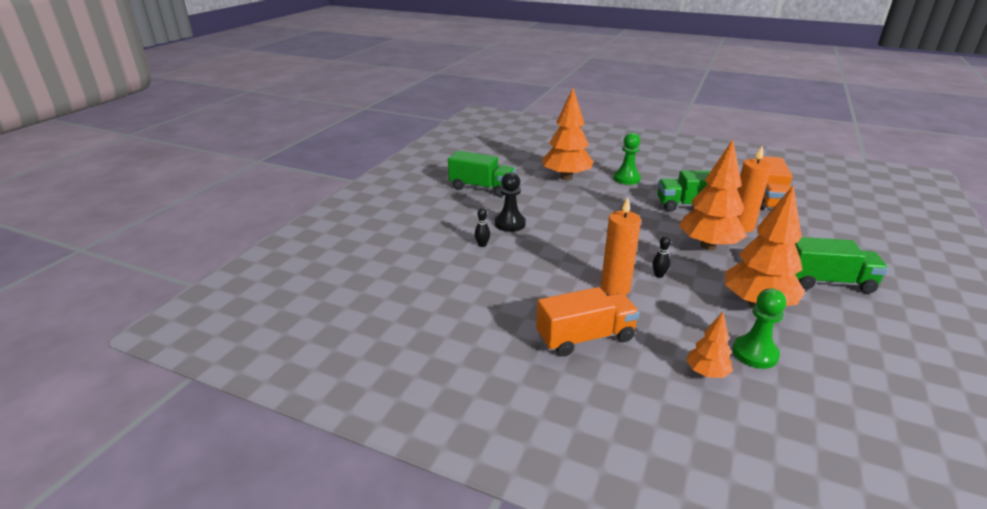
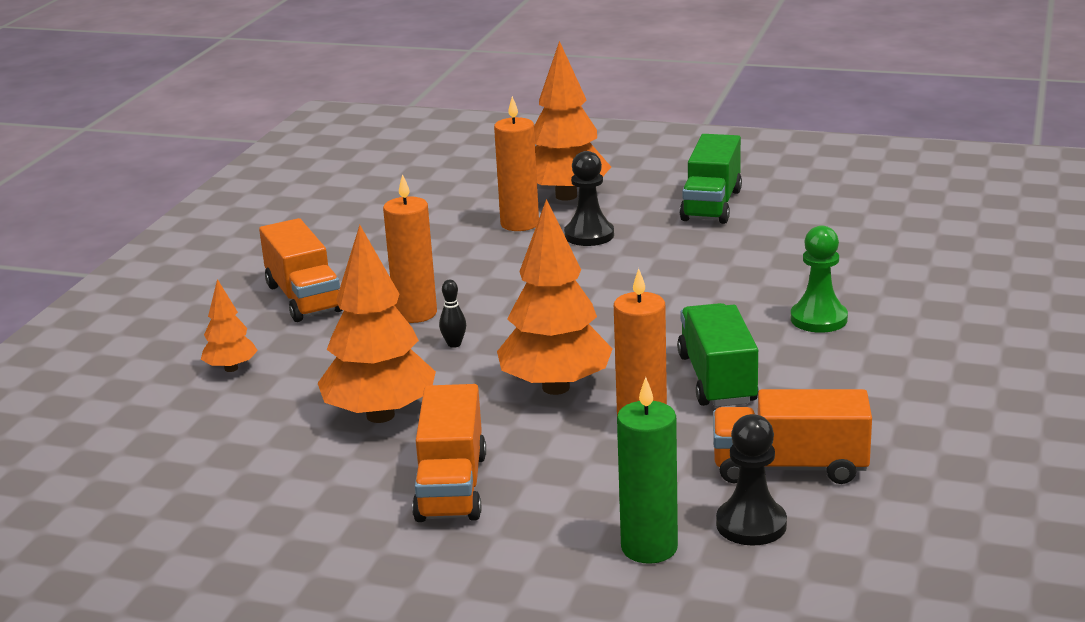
camera: 85 degrees right, 5 degrees down
black bowling pin [475,208,490,247] -> orange candle [494,96,539,231]
orange tree [542,88,593,180] -> orange tree moved to [534,41,611,201]
green pawn [732,288,786,369] -> none
green truck [795,237,888,294] -> orange truck [412,384,486,522]
none -> green candle [617,377,678,564]
none -> black pawn [716,414,787,546]

